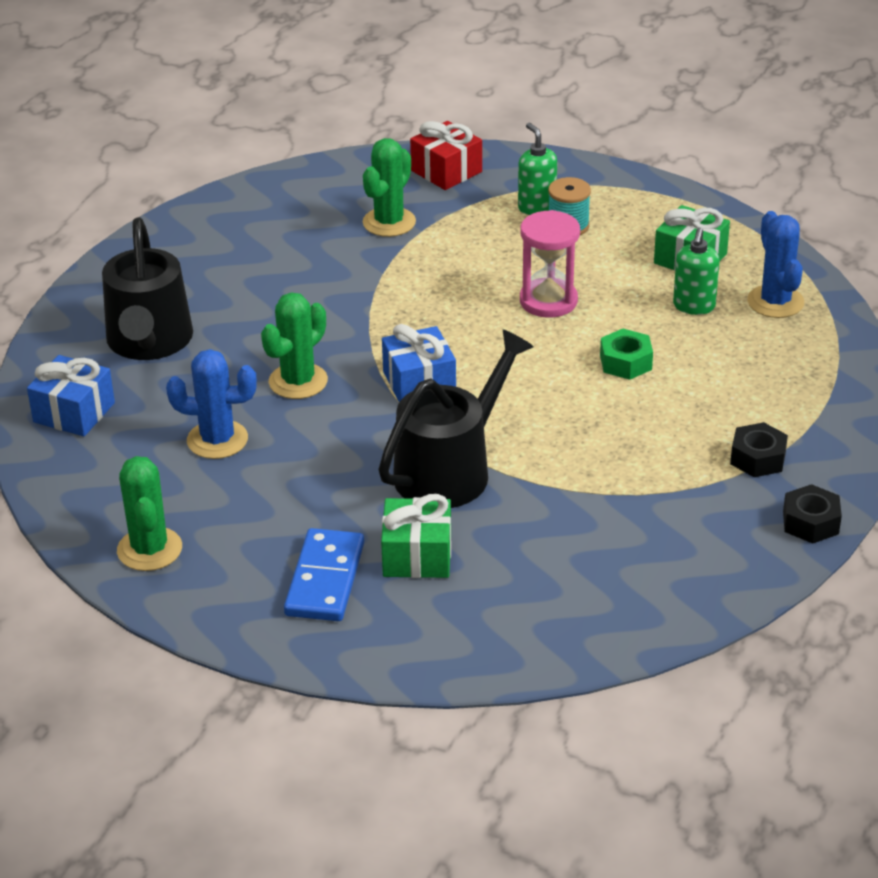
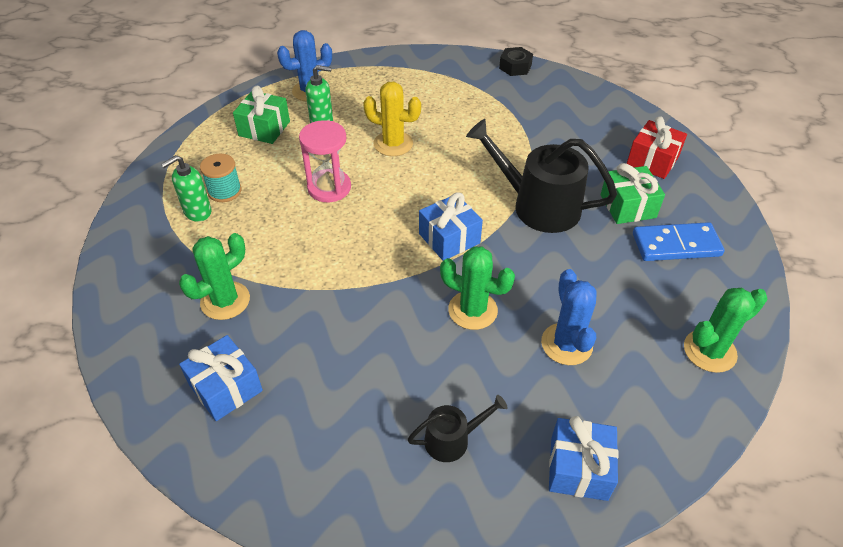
camera: 105 degrees left, 10 degrees up
black watering can [102,217,193,360] -> black watering can [408,395,507,462], size x0.50
green cactus [362,138,416,237] -> green cactus turned 60 degrees counterclockwise [179,233,250,320]
red gift [410,121,482,190] -> red gift moved to [627,116,687,179]
green nut [600,329,653,380] -> yellow cactus [363,82,421,156]
black nut [730,422,788,477] -> none
none -> blue gift [179,335,263,421]

